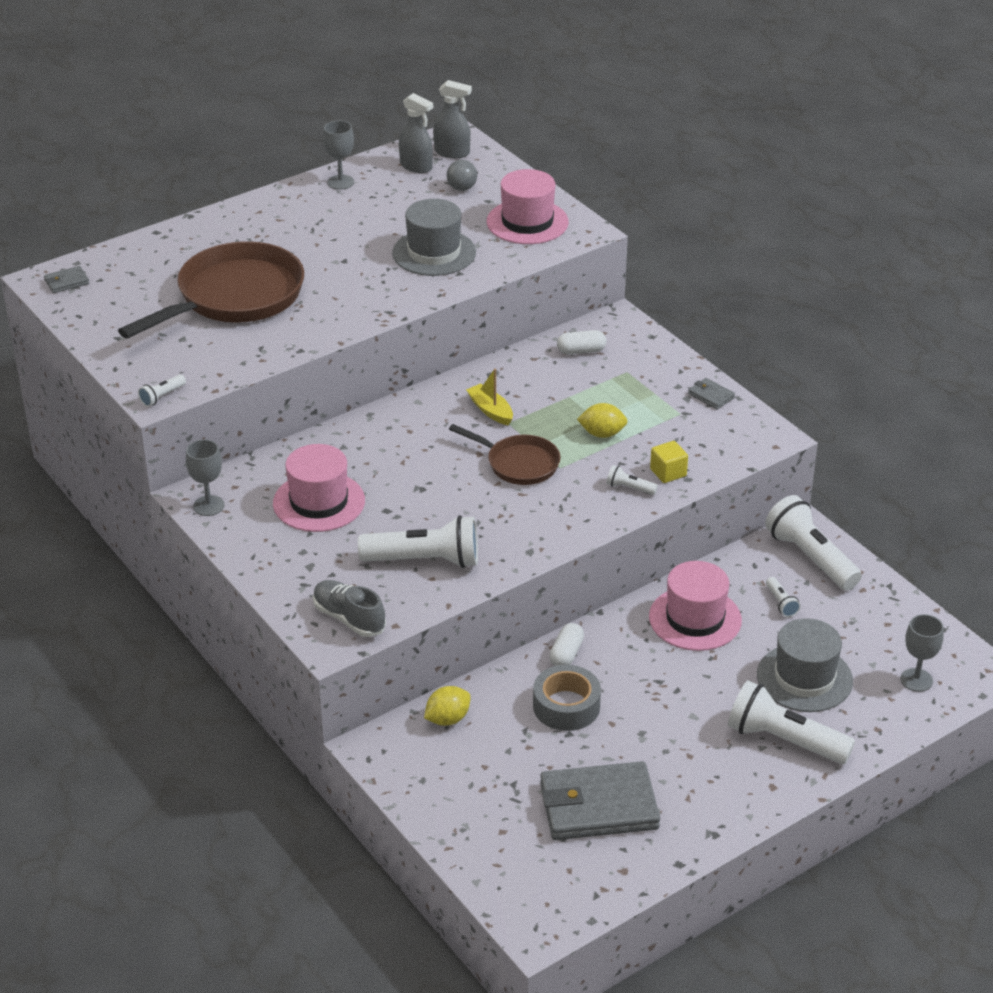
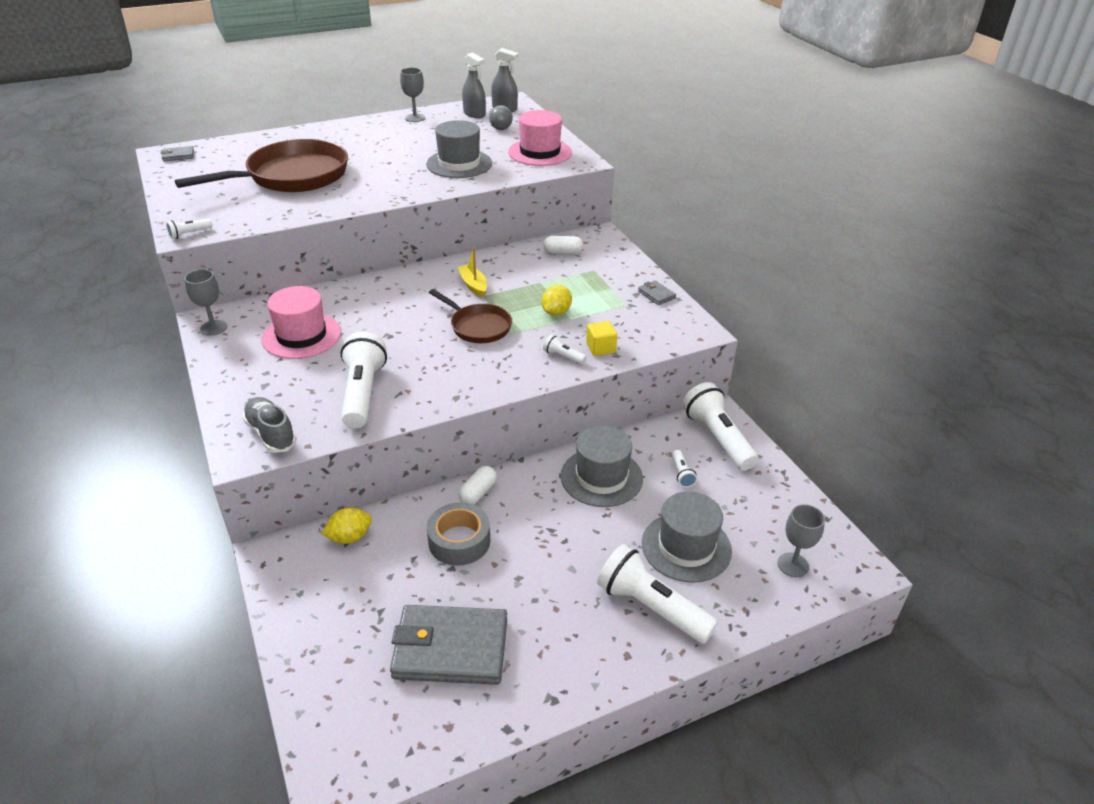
camera: 10 degrees right, 0 degrees up
white flashlight [358,515,478,568] -> white flashlight turned 105 degrees counterclockwise [341,332,387,428]
yellow lemon [577,403,628,438] -> yellow lemon turned 75 degrees counterclockwise [542,285,572,316]
pink hat [649,561,742,651] -> grey hat [561,426,643,507]

